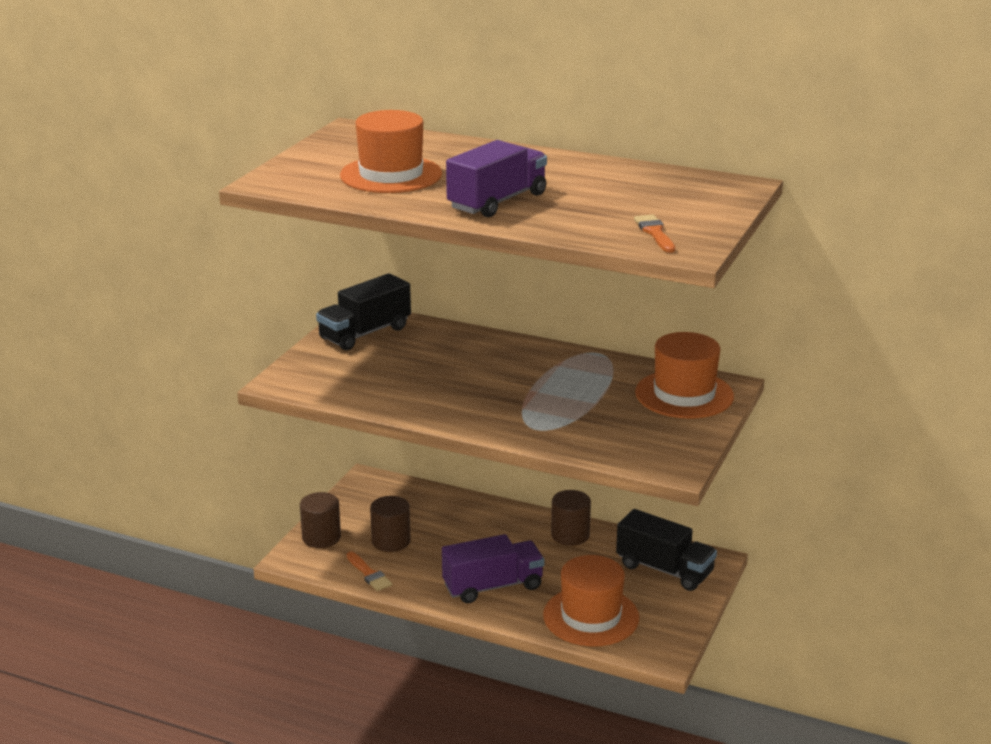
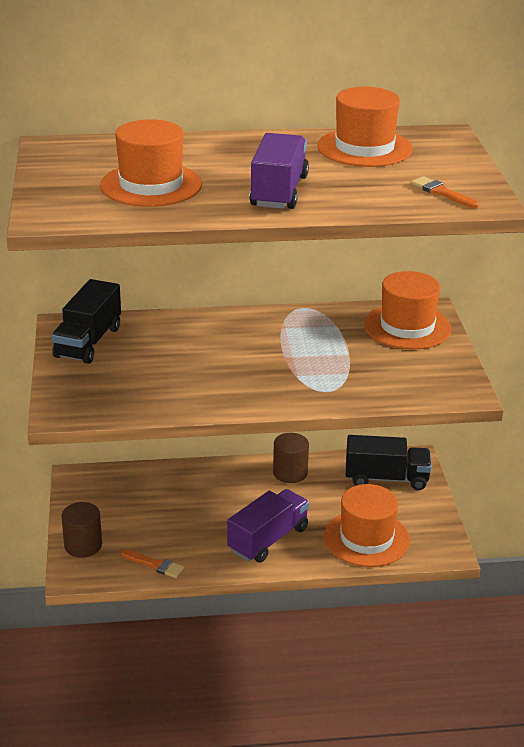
camera: 30 degrees left, 5 degrees up
brown cylinder [370,496,411,552] -> none
none -> orange hat [317,87,413,167]

